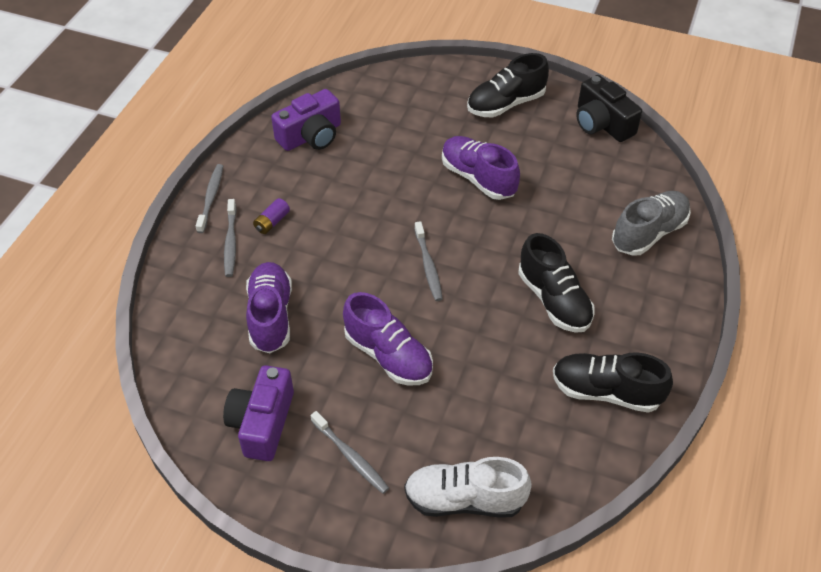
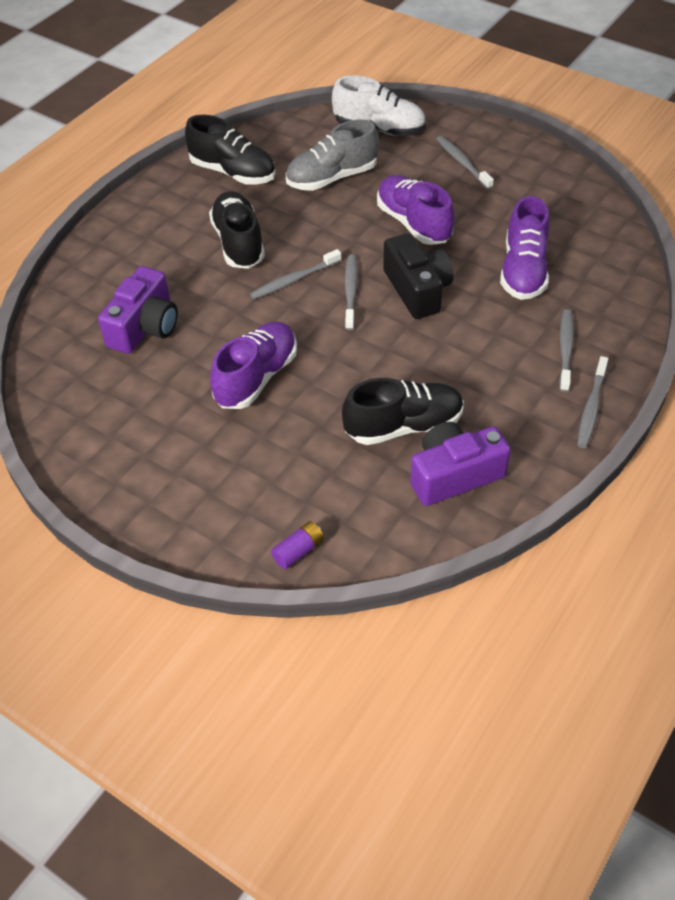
camera: 165 degrees left, 0 degrees up
purple camera [223,365,294,461] -> purple camera moved to [98,266,178,354]
purple battery [253,198,290,234] -> purple battery moved to [271,521,324,569]
purple shoe [442,136,520,200] -> purple shoe turned 120 degrees counterclockwise [210,322,297,409]
black shoe [467,53,549,118] -> black shoe moved to [342,378,464,445]
black camera [576,75,642,142] -> black camera moved to [383,234,453,319]
grey shoe [612,191,691,256] -> grey shoe moved to [286,119,379,191]
none -> grey toothbrush [250,249,342,299]

